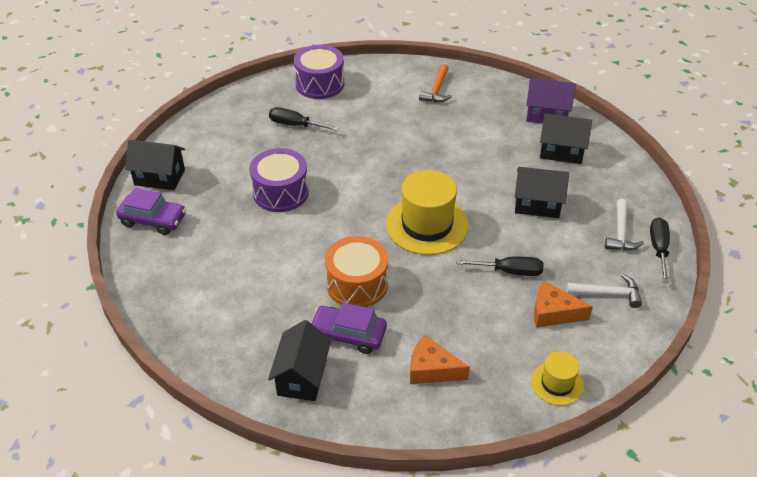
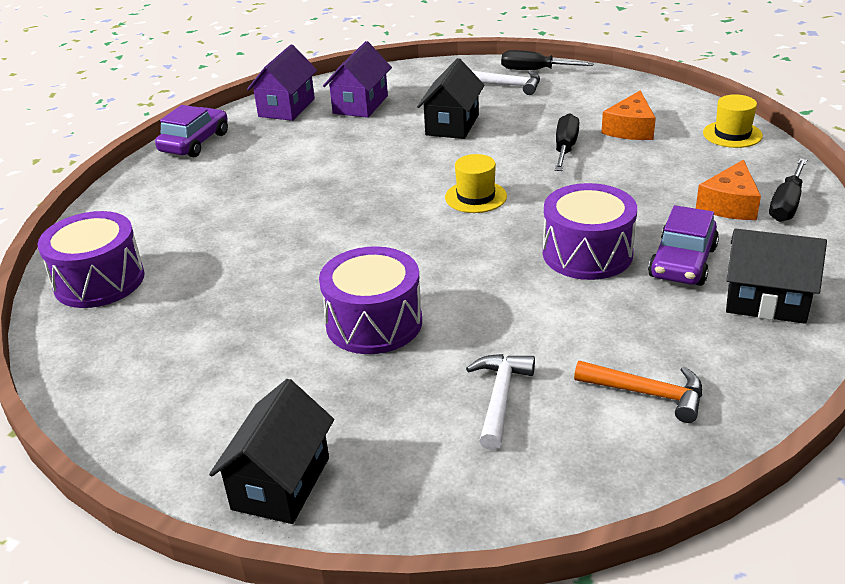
camera: 80 degrees left, 10 degrees down
purple car [116,188,186,235] -> purple car moved to [155,105,228,157]
black screwdriver [269,107,339,131] -> black screwdriver moved to [769,158,807,222]
orange drum [325,236,388,307] -> purple drum [543,183,637,280]
yellow hat [386,170,469,255] -> yellow hat [445,154,507,213], size x0.54
orange hammer [419,64,452,102] -> orange hammer moved to [574,361,702,423]
black house [540,113,592,164] -> purple house [323,41,392,118]
white hammer [566,274,642,308] -> white hammer moved to [466,354,535,450]

